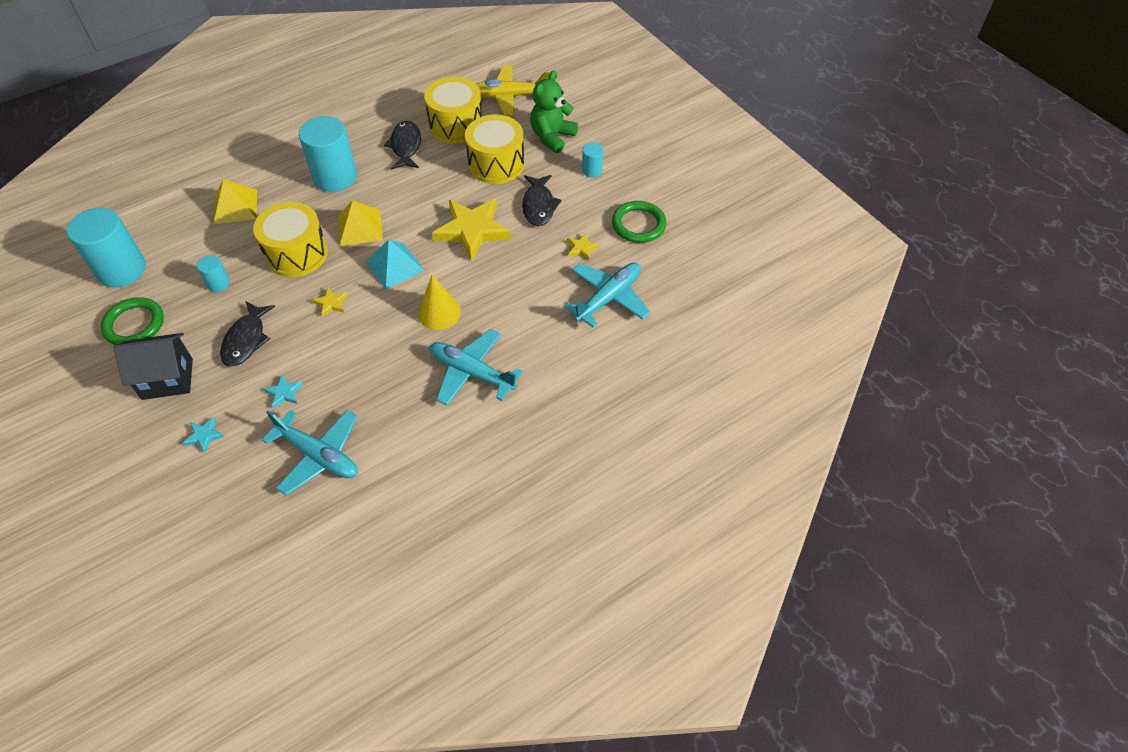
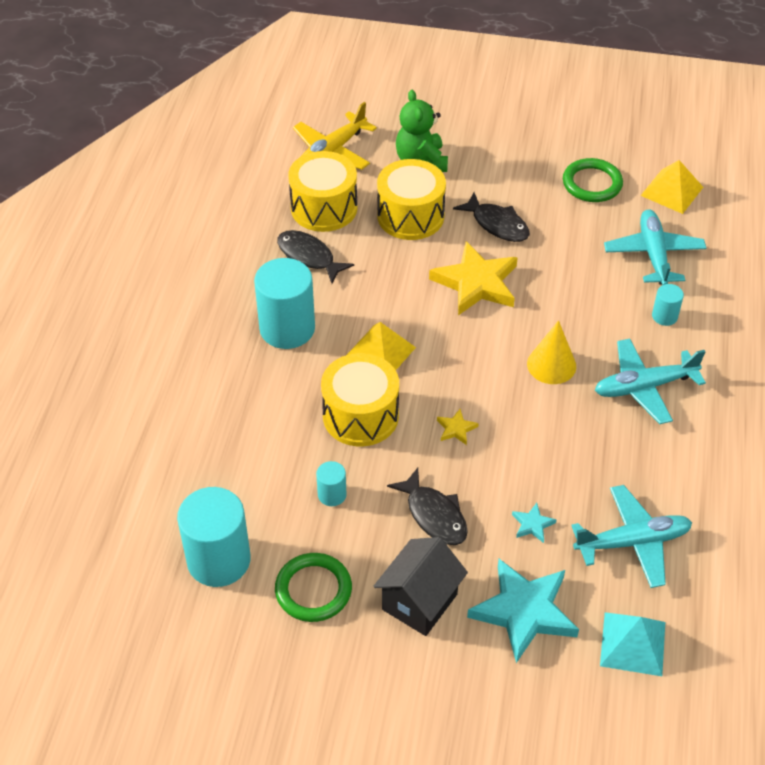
camera: 45 degrees left, 5 degrees down
turquoise star [183,417,225,453] -> turquoise star [467,559,579,663], size x2.36
yellow pyramid [213,179,257,224] -> yellow pyramid moved to [640,160,703,214]
turquoise pyramid [366,239,425,289] -> turquoise pyramid moved to [600,612,665,676]
yellow star [567,233,600,261] -> none
turquoise cylinder [582,143,603,177] -> turquoise cylinder moved to [652,284,684,326]

